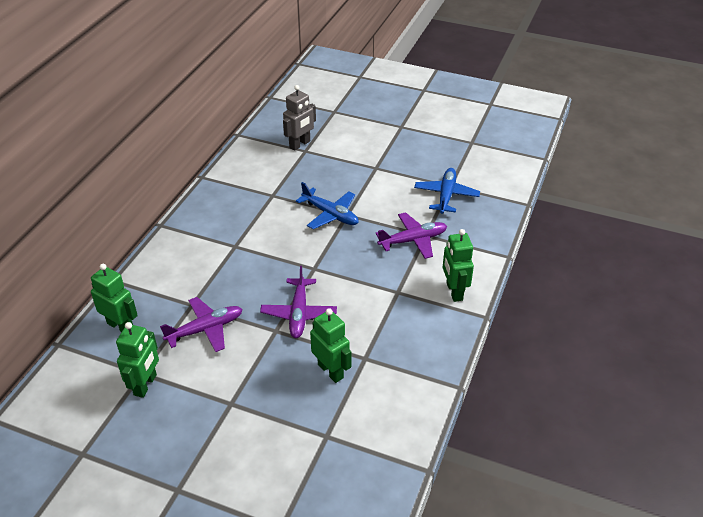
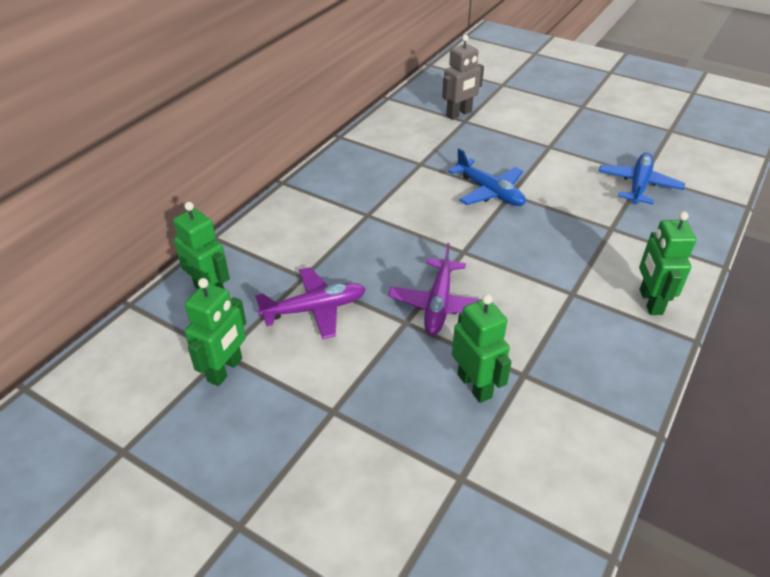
camera: 10 degrees right, 0 degrees up
purple plane [376,212,447,259] -> none

